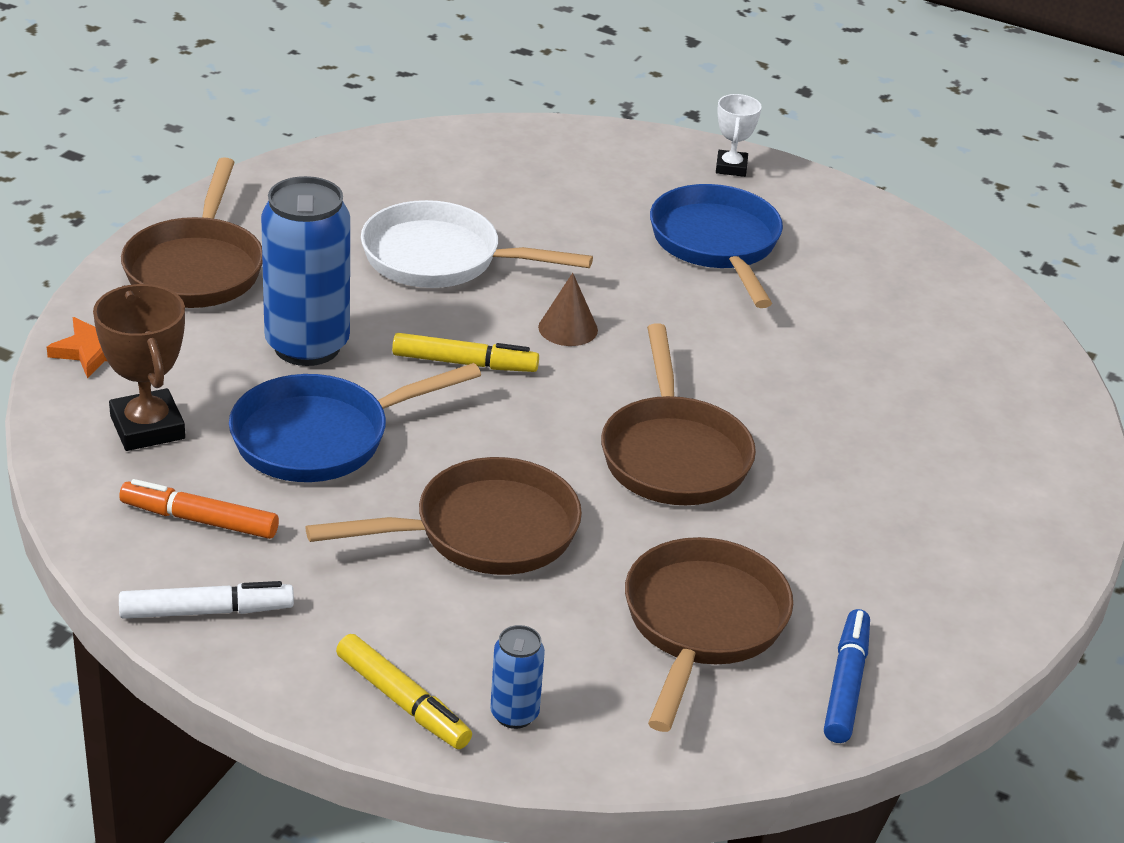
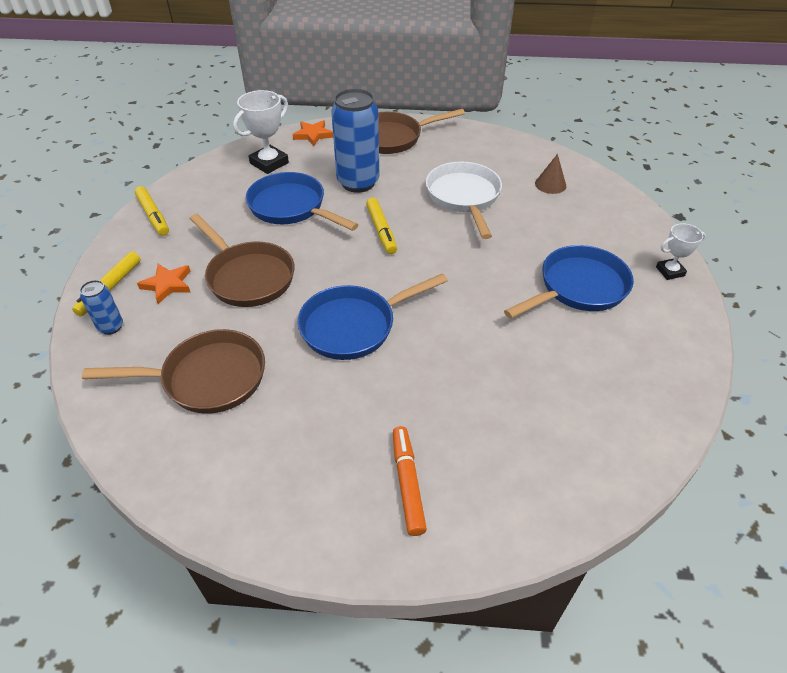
camera: 70 degrees right, 10 degrees up
brown trophy [93,284,185,451] -> white trophy [233,90,289,174]
orange marker [119,479,279,539] -> orange marker moved to [393,426,427,536]
white marker [119,581,294,619] -> yellow marker [135,186,169,236]
brown cone [538,273,598,346] -> brown cone moved to [535,154,566,194]
brown pan [601,323,756,505] -> blue pan [298,273,448,360]
blue marker [824,609,870,743] -> none
none -> orange star [137,264,191,304]

